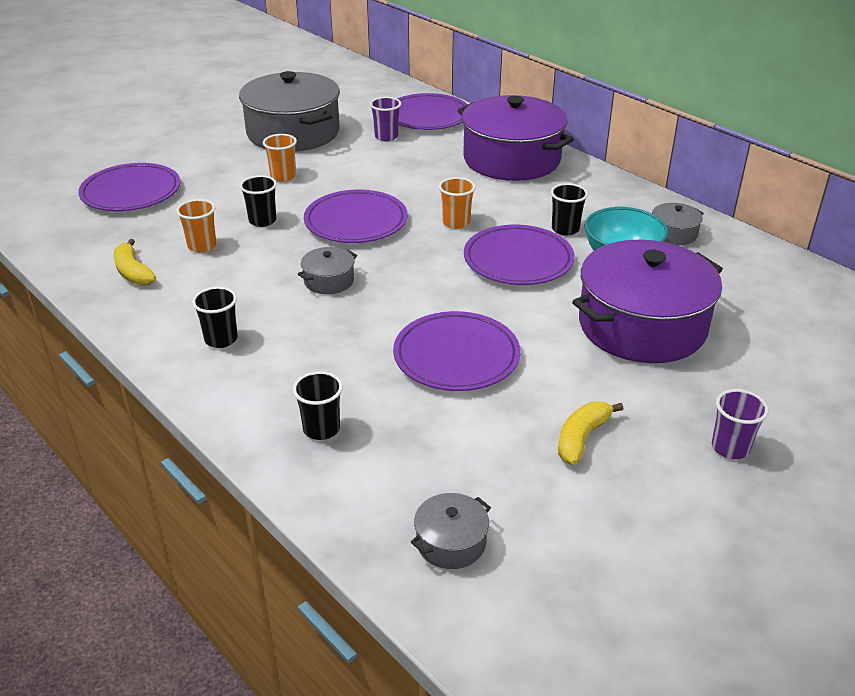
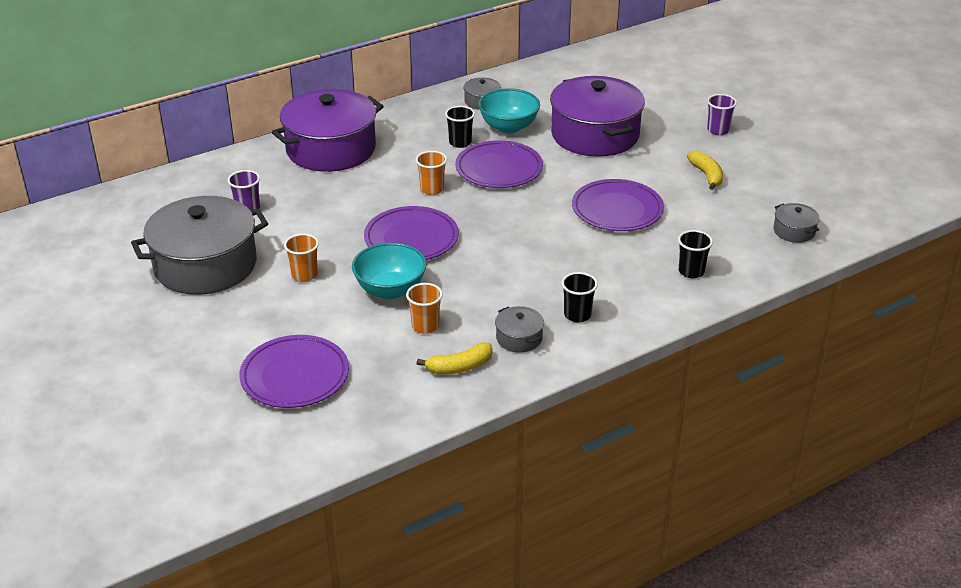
camera: 80 degrees left, 0 degrees up
black cup [240,175,277,227] -> turquoise bowl [352,243,427,299]
grey pot [298,247,357,294] -> grey pot moved to [495,306,544,353]
purple plate [397,93,468,130] -> none
yellow banana [558,402,623,465] -> yellow banana turned 150 degrees counterclockwise [687,151,723,190]

